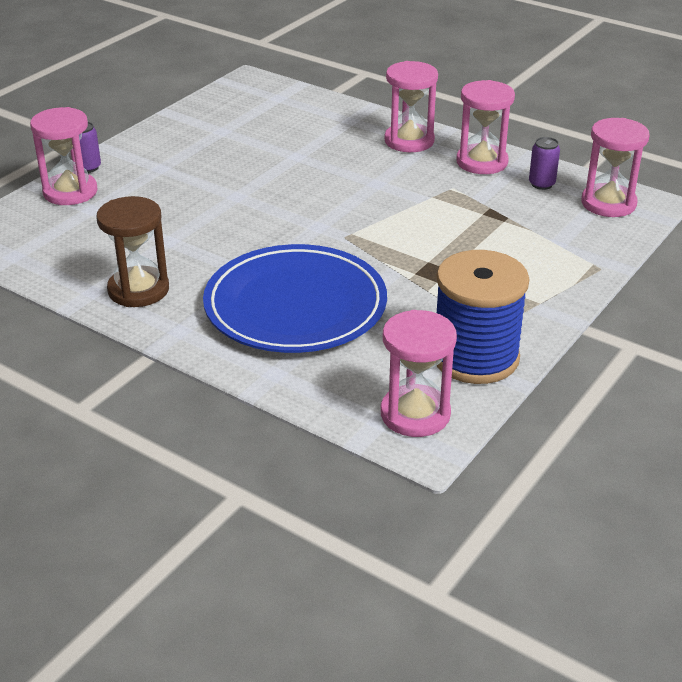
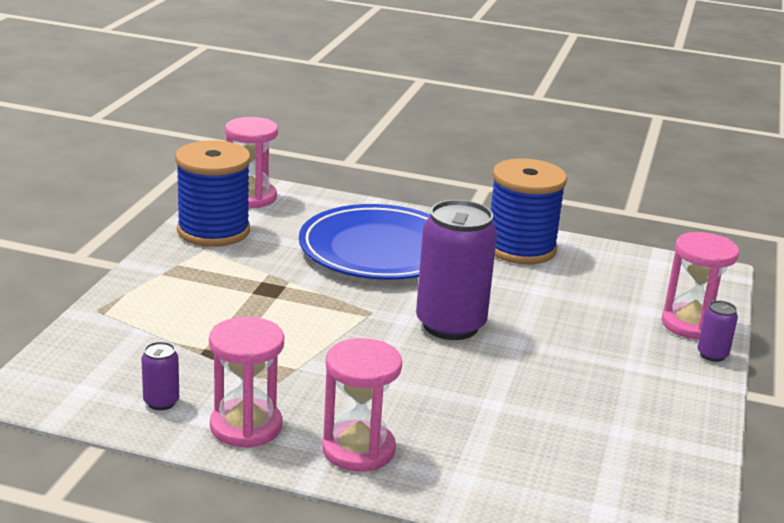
camera: 160 degrees right, 10 degrees down
brown hourglass [96,196,169,307] -> blue spool [491,158,567,264]
pink hourglass [581,118,650,217] -> none
none -> purple can [416,200,497,340]

